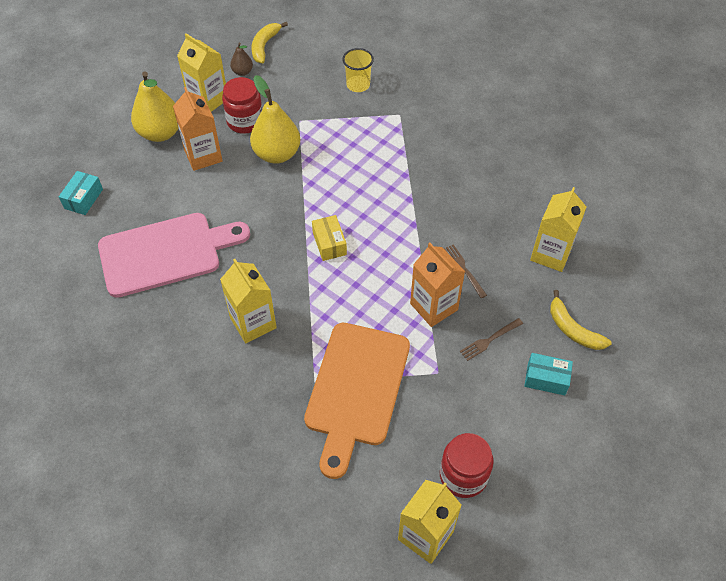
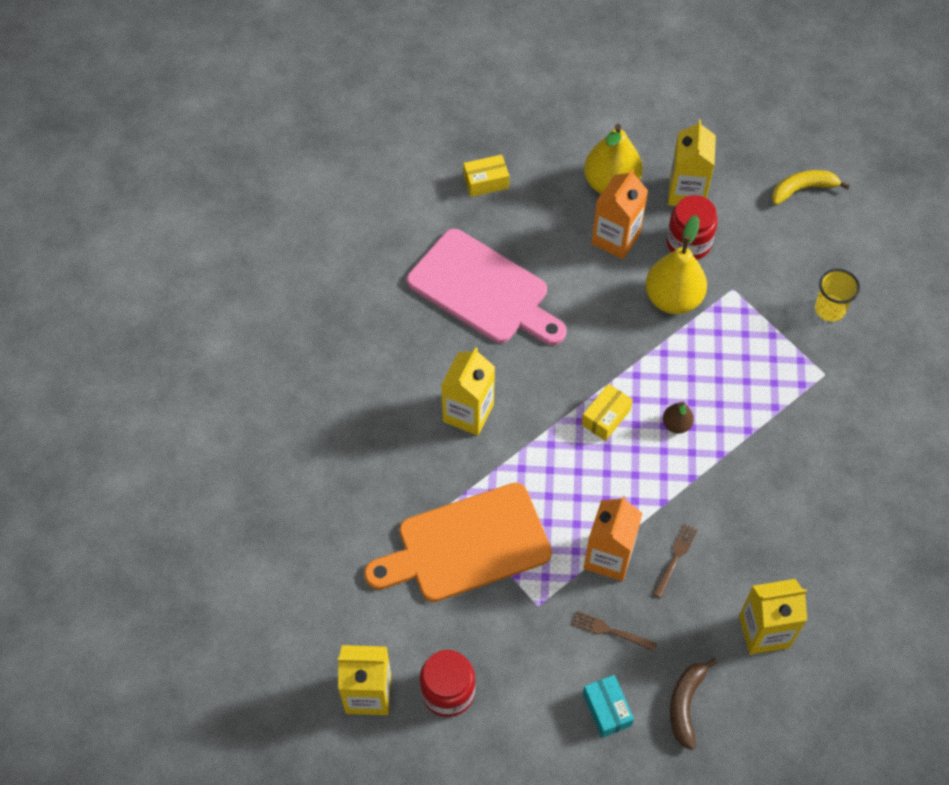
camera: 55 degrees right, 5 degrees up
turquoise box [59,171,103,215] -> yellow box [463,154,509,197]
brown pear [230,43,253,76] -> brown pear moved to [663,402,694,434]
yellow banana [550,290,611,350] -> brown banana [670,658,717,750]

